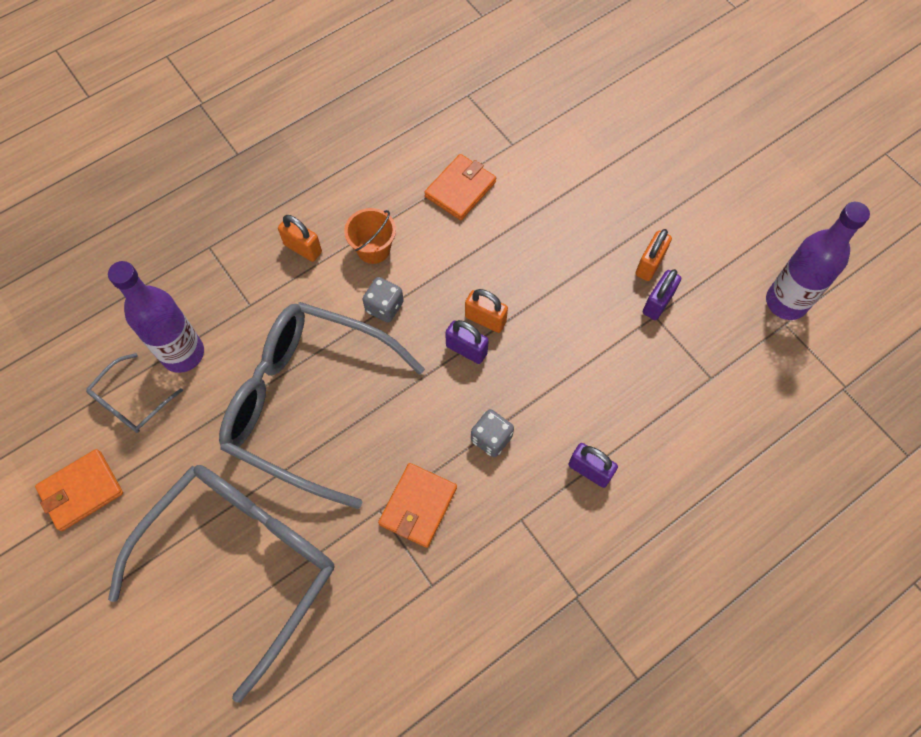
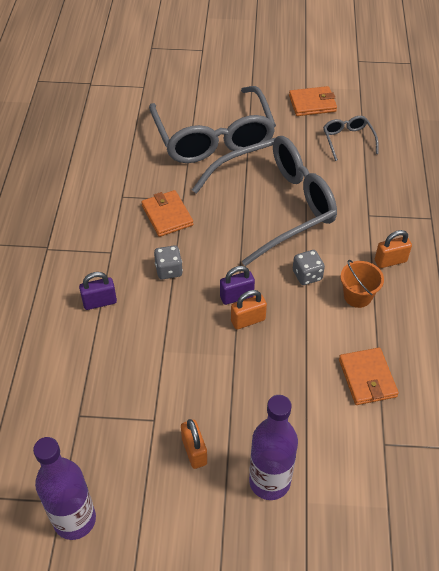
camera: 130 degrees right, 15 degrees down
orange wallet [35,449,123,531] -> orange wallet turned 75 degrees clockwise [289,86,337,116]
purple bottle [108,261,204,373] -> purple bottle moved to [249,395,298,500]
purple padlock [643,269,681,320] -> none

